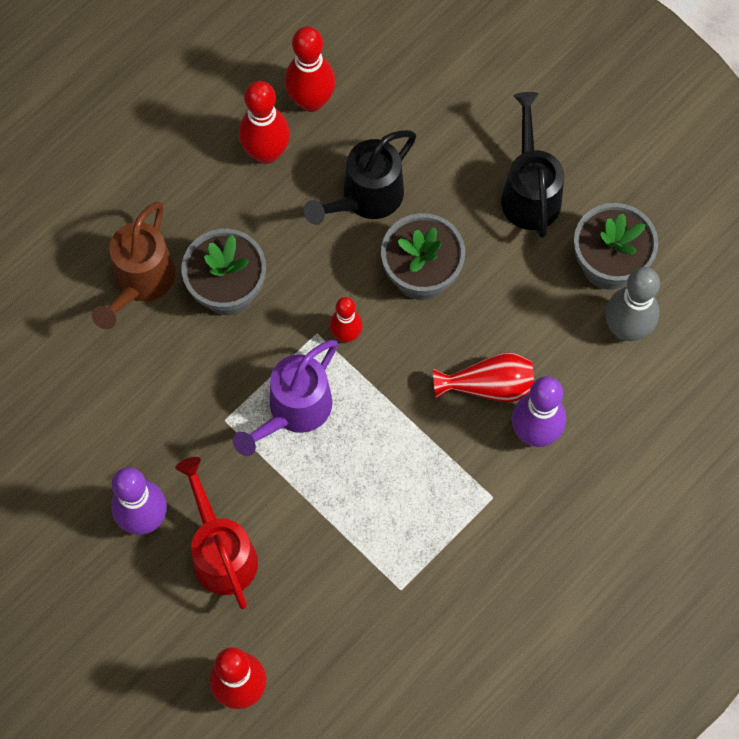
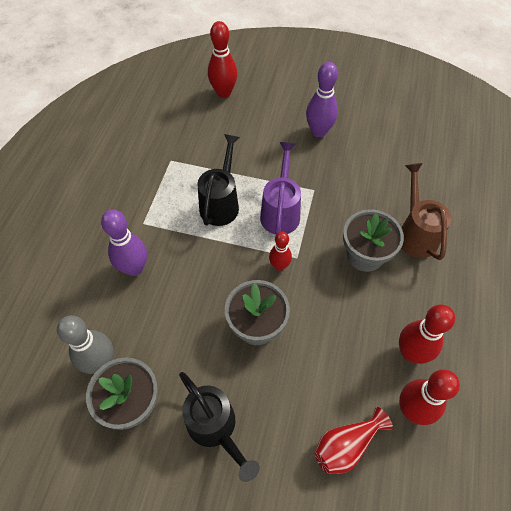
camera: 150 degrees right, 10 degrees down
red watering can [175,457,258,609] -> none
black watering can [304,130,416,225] -> black watering can moved to [198,134,240,226]
red vase [433,352,534,402] -> red vase moved to [314,407,393,474]

